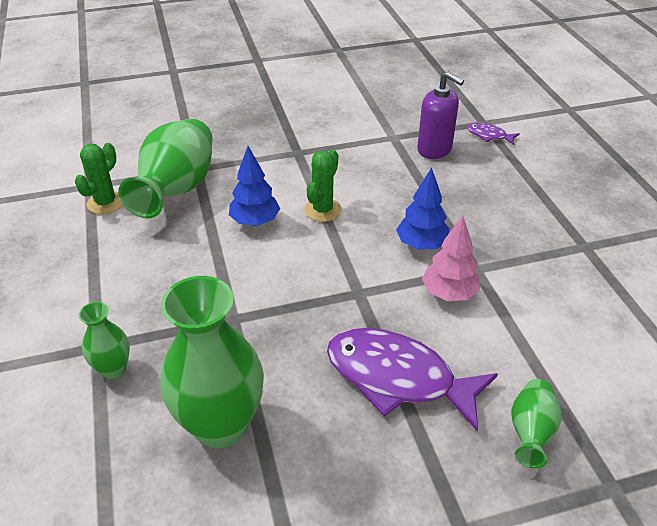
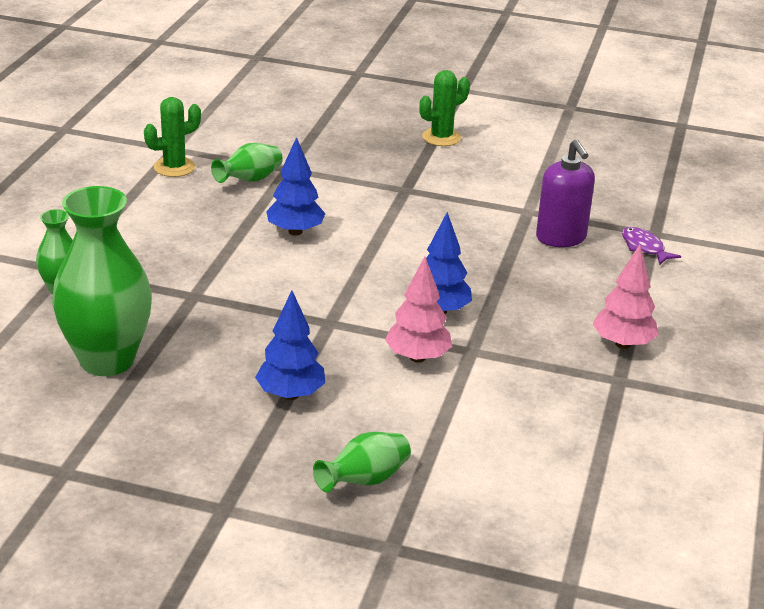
camera: 30 degrees right, 10 degrees down
green vase [118,119,213,219] -> green vase [211,143,283,183], size x0.50
green cactus [304,149,342,222] -> green cactus moved to [419,70,470,146]
purple fish [327,328,498,431] -> blue tree [255,290,326,400]
none -> pink tree [593,244,659,349]

